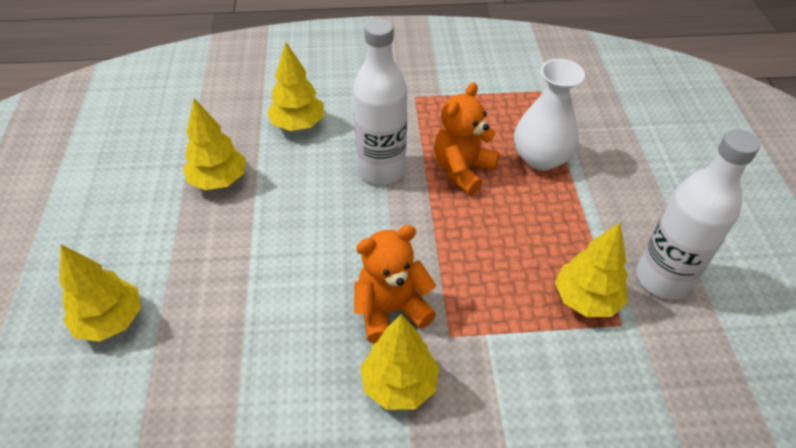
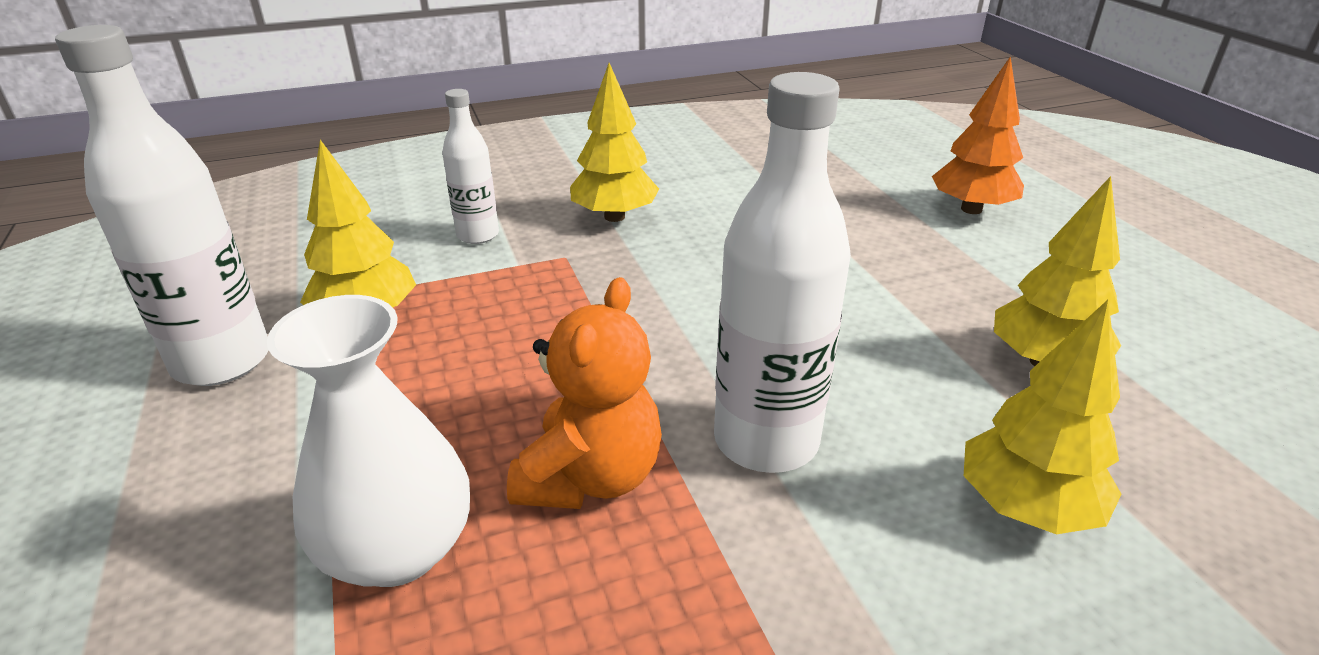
camera: 165 degrees right, 15 degrees down
yellow tree [59,245,141,342] -> orange tree [932,56,1024,214]
orange teddy bear [354,225,436,344] -> none
none -> white bottle [442,89,499,244]

